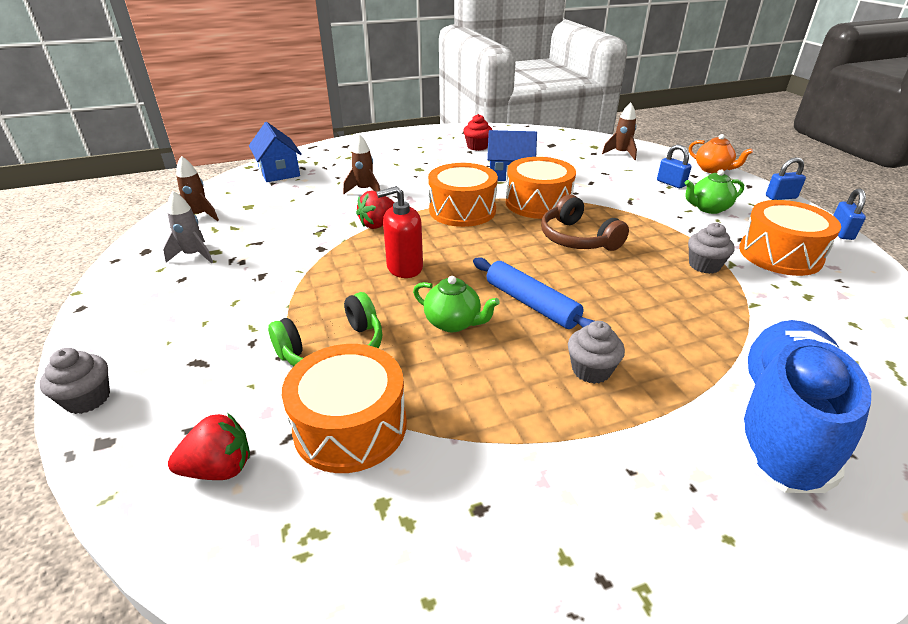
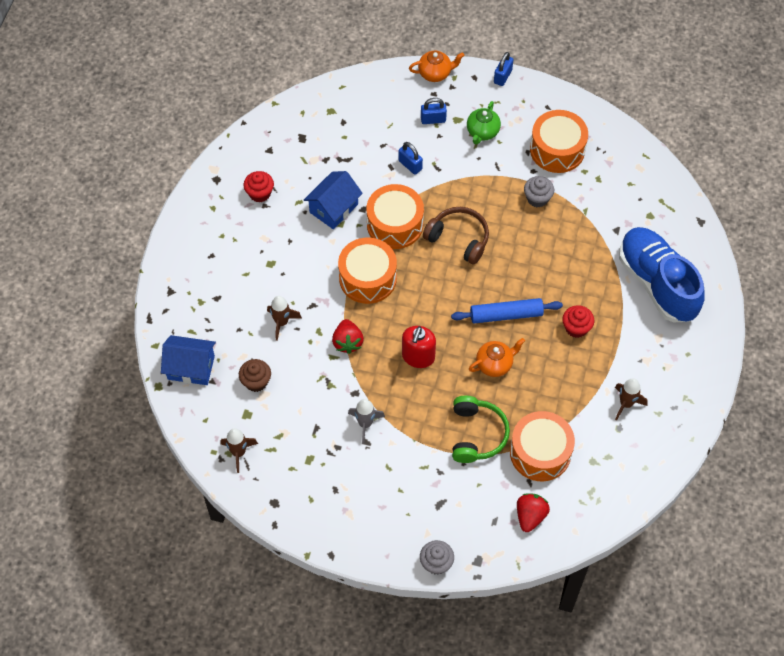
camera: 55 degrees left, 25 degrees up
grey rocket [163,191,213,263] -> grey rocket moved to [348,399,385,444]
green teapot [413,276,500,332] -> orange teapot [469,338,525,377]
brown headphones [541,194,629,251] -> brown headphones turned 150 degrees counterclockwise [423,207,489,265]
grey cupcake [568,321,625,384] -> red cupcake [562,305,594,338]
brown rocket [602,103,637,160] -> brown rocket moved to [615,378,648,420]
blue padlock [833,188,866,240] -> blue padlock moved to [398,142,423,175]
none -> brown cupcake [239,359,271,392]

